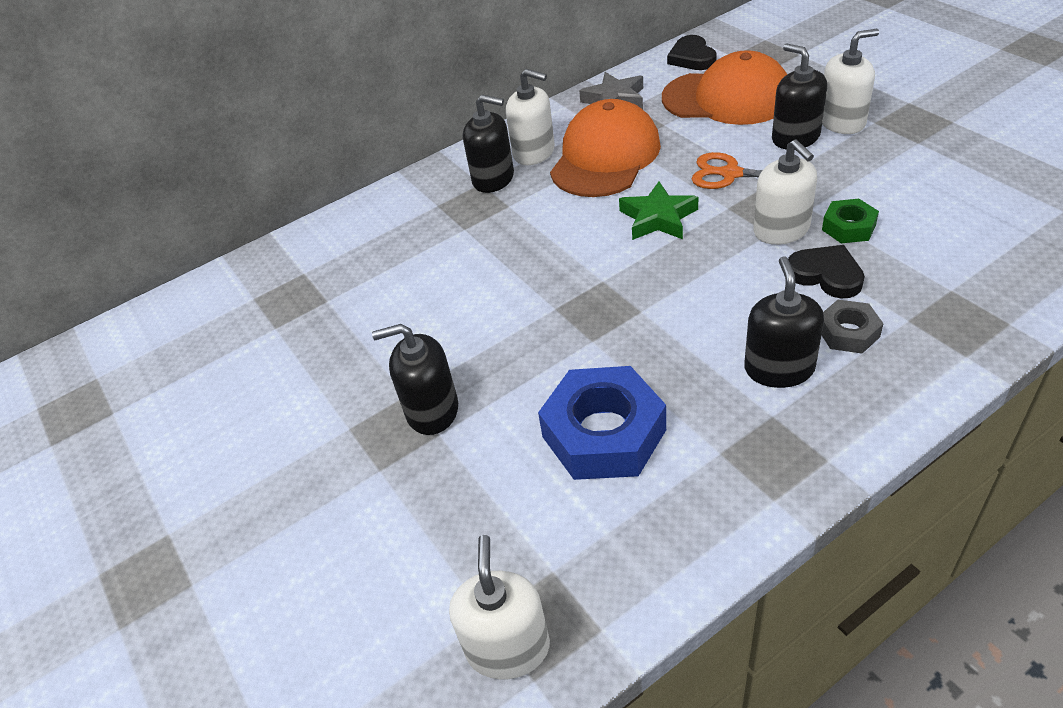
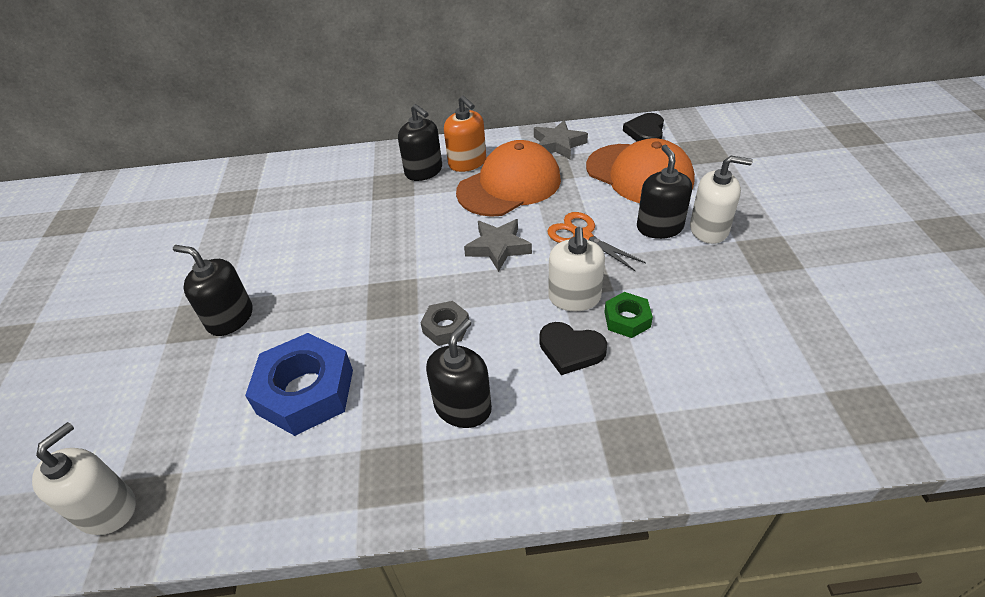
camera: 25 degrees right, 0 degrees up
white soap dispenser [506,69,555,165] -> orange soap dispenser [444,95,486,172]
green star [619,181,698,240] -> grey star [464,219,532,272]
black heart [788,245,865,298] -> black heart turned 135 degrees clockwise [539,322,607,375]
grey nut [822,300,884,354] -> grey nut moved to [421,301,469,346]

